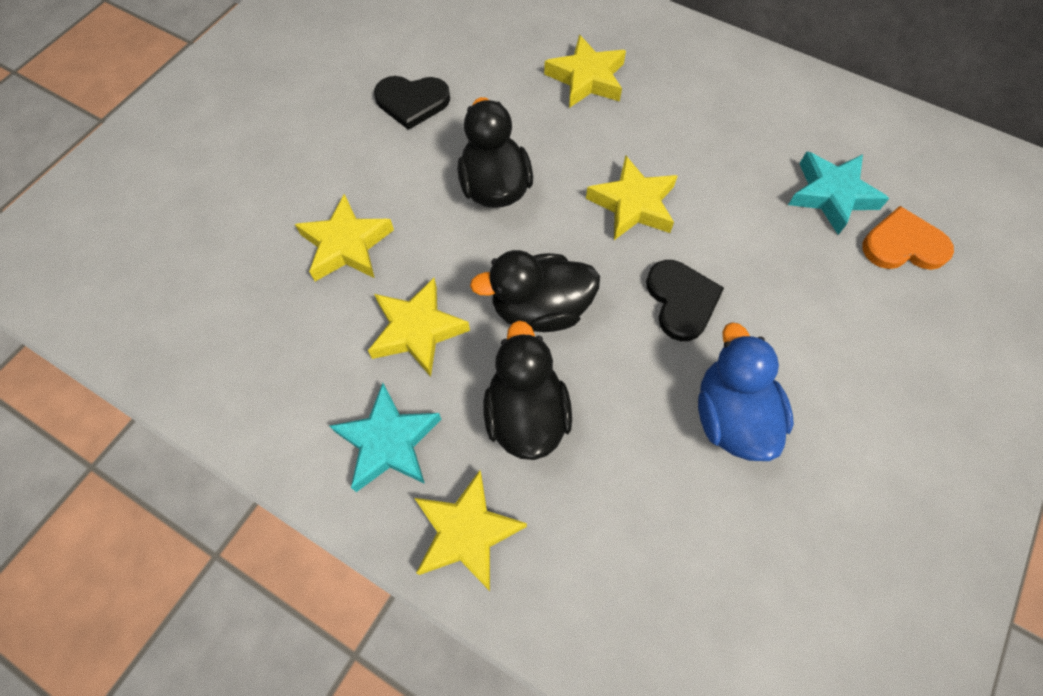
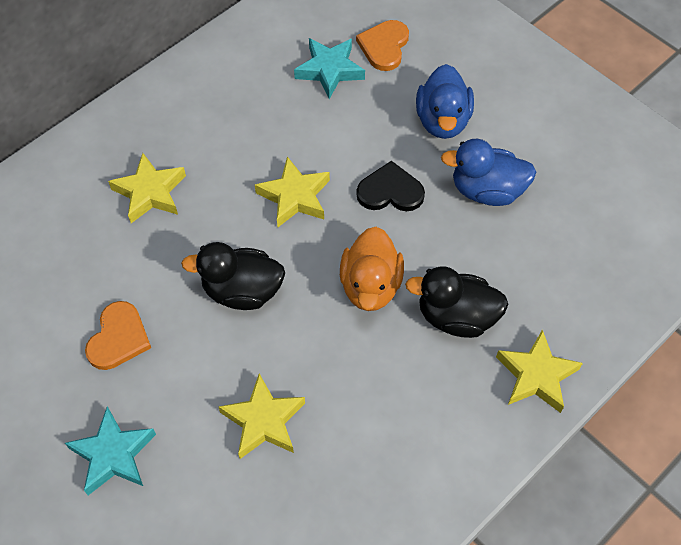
camera: 75 degrees left, 5 degrees down
turquoise star [330,383,442,492] -> turquoise star moved to [65,406,156,495]
yellow star [368,278,470,377] -> none
black heart [374,76,450,130] -> orange heart [85,301,151,370]
black duck [470,250,600,332] -> orange duck [340,227,404,311]
none -> blue duck [416,64,474,139]

